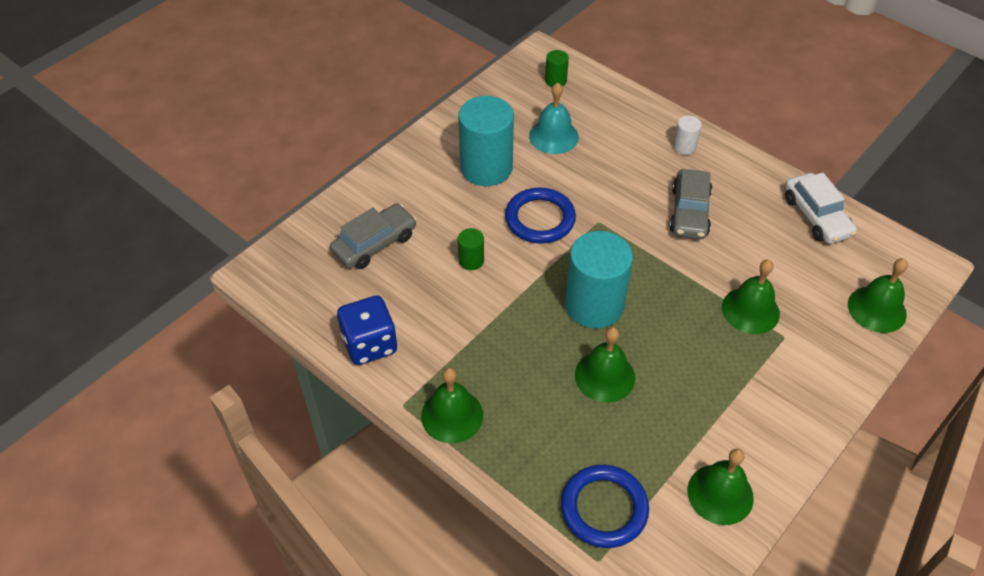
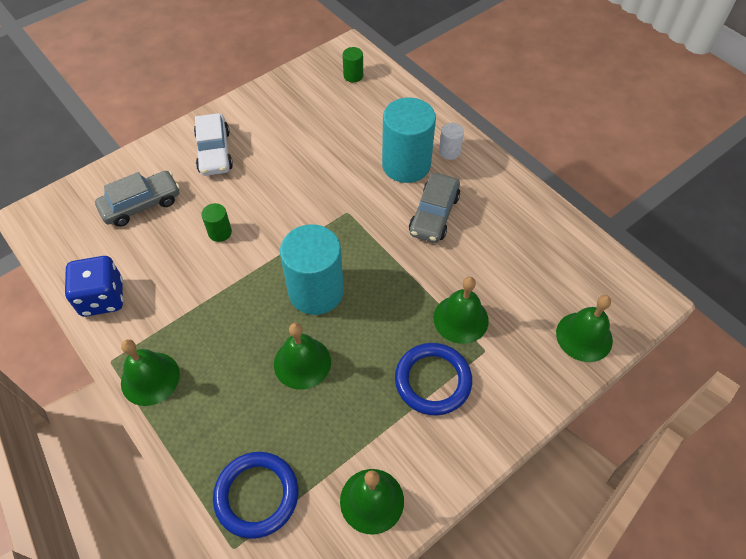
camera: 10 degrees right, 5 degrees up
turquoise cylinder [458,96,514,186] -> turquoise cylinder moved to [382,98,436,183]
blue ring [505,187,576,244] -> blue ring moved to [395,343,472,416]
turquoise bell [529,83,579,154] -> none
white car [785,172,857,244] -> white car moved to [194,113,233,176]

